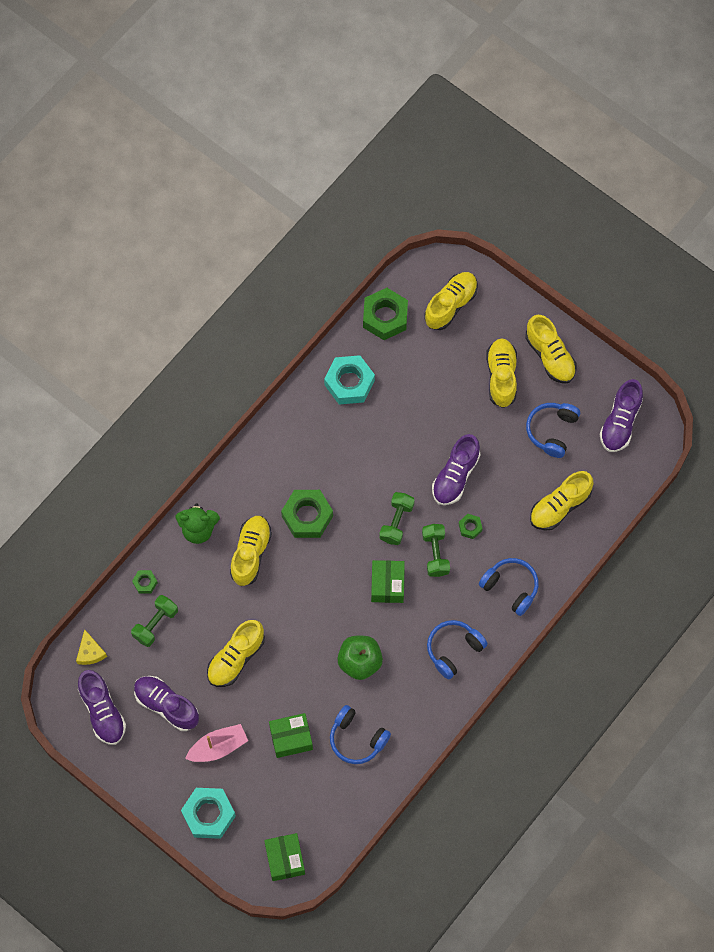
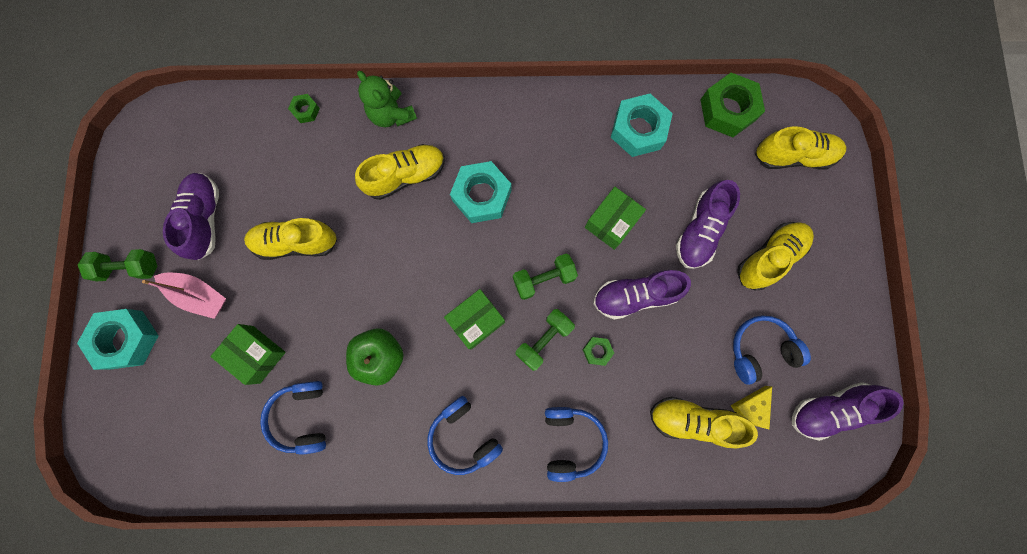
camera: 50 degrees right, 10 degrees up
yellow cheese [76,629,107,665] -> yellow cheese moved to [730,386,772,429]
purple shoe [78,670,126,745] -> purple shoe moved to [676,180,740,269]
green dumbbell [131,595,178,647] -> green dumbbell moved to [78,249,158,281]
green box [264,833,305,881] -> green box moved to [585,187,646,250]
green nut [281,490,333,538] -> turquoise nut [450,161,511,223]
blue headphones [427,620,488,680] -> blue headphones turned 135 degrees counterclockwise [427,396,503,475]
yellow shoe [525,315,576,384] -> none

